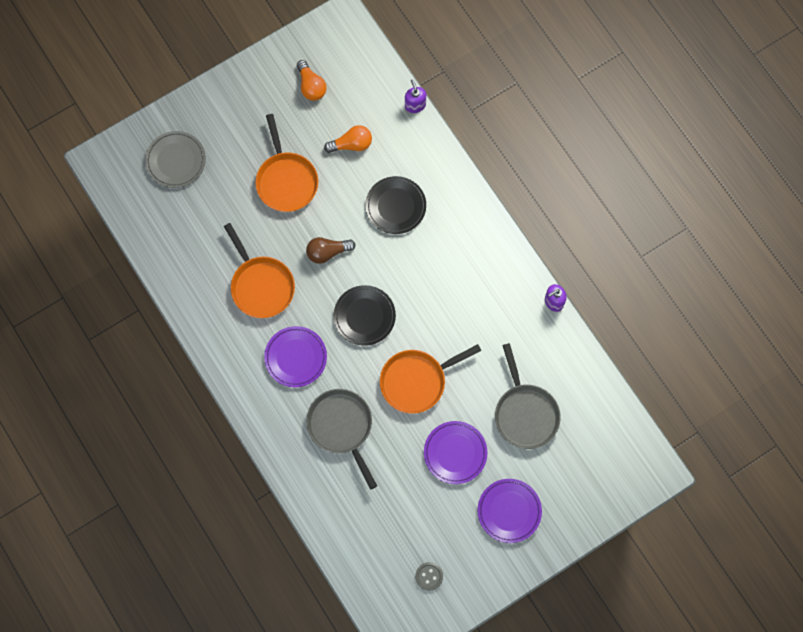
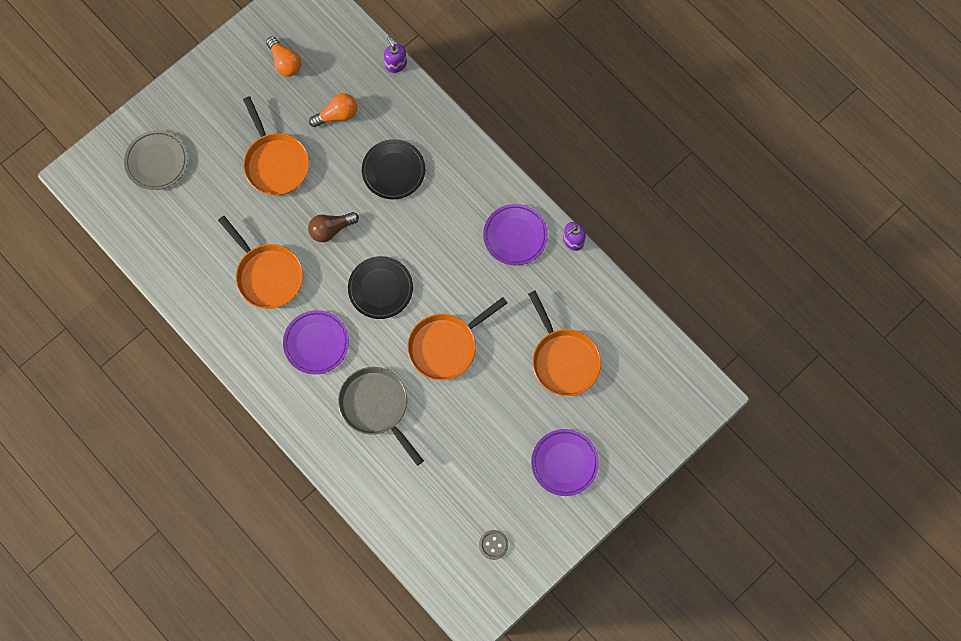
camera: 10 degrees left, 0 degrees up
purple plate [424,421,488,484] -> purple plate moved to [483,204,548,265]
grey pan [495,343,561,449] -> orange pan [528,291,601,396]

